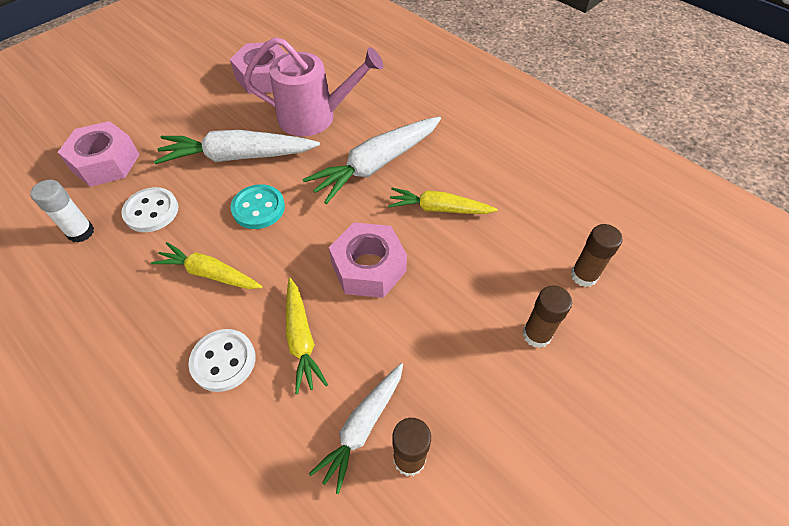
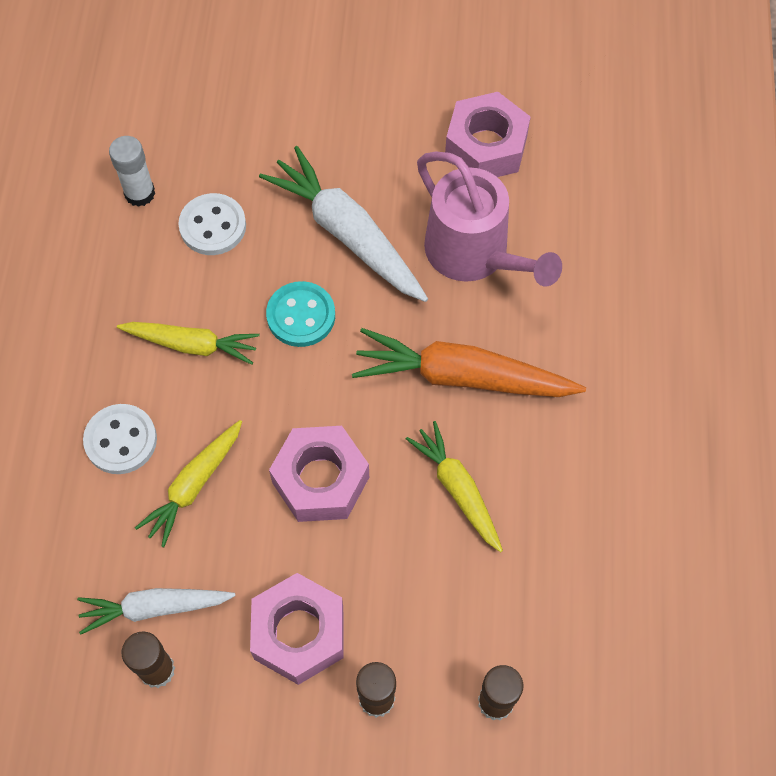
camera: 50 degrees right, 10 degrees up
pink nut [58,121,140,187] -> pink nut moved to [250,573,343,685]
yellow carrot [151,242,262,289] -> yellow carrot turned 120 degrees clockwise [117,322,260,365]
white carrot [302,117,441,204] -> orange carrot [352,328,586,397]

